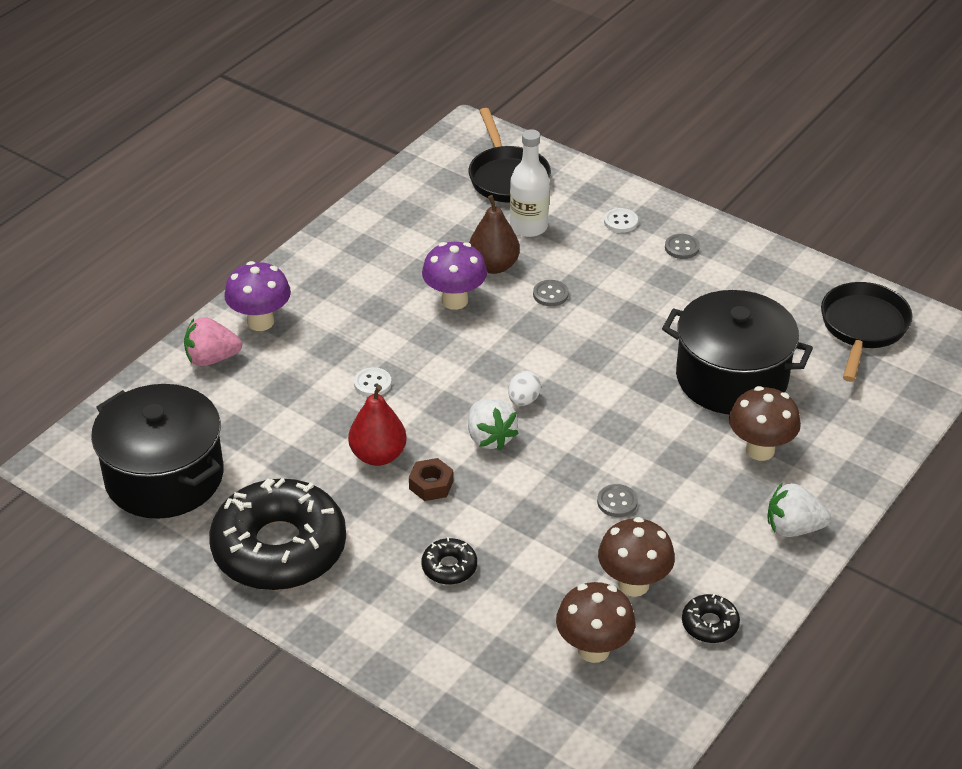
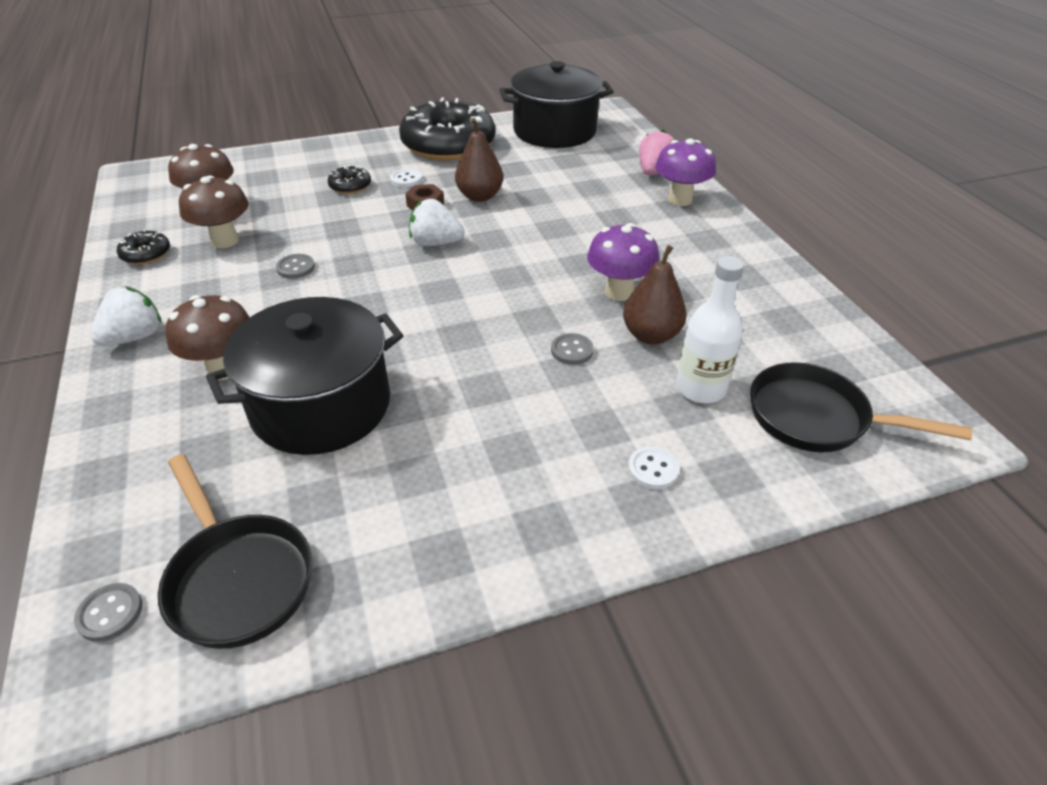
camera: 125 degrees right, 0 degrees up
red pear [348,385,407,466] -> brown pear [455,118,503,202]
white button [354,367,392,396] -> white button moved to [390,169,422,187]
white egg [508,371,541,406] -> none
grey button [665,234,700,259] -> grey button moved to [74,583,142,642]

